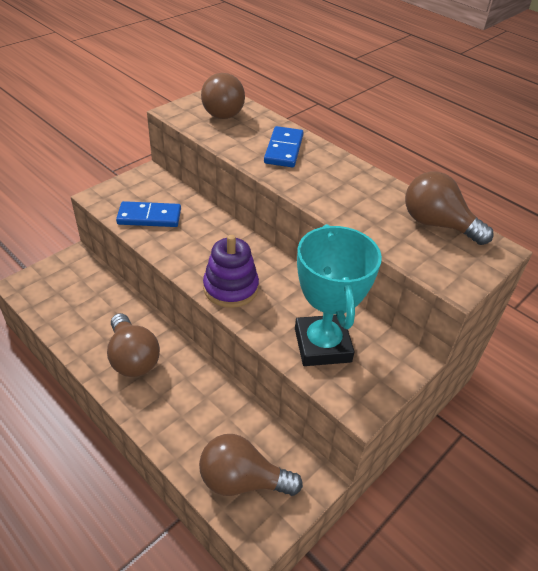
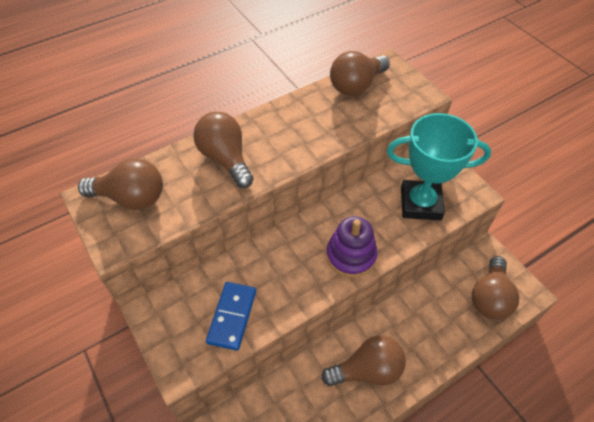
camera: 75 degrees left, 10 degrees up
blue domino [264,126,304,167] -> brown light bulb [193,112,254,188]

